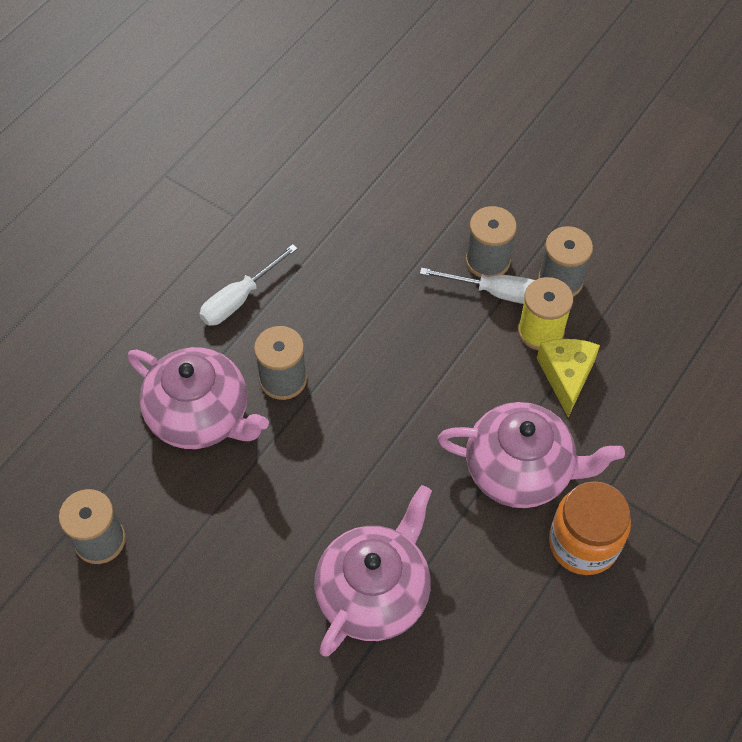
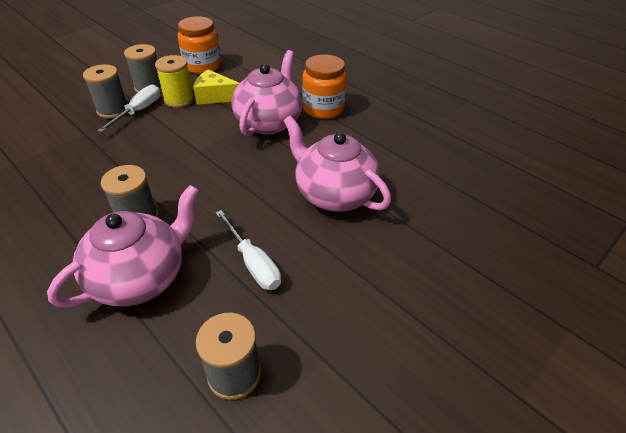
camera: 80 degrees left, 15 degrees down
white screwdriver [199,244,298,325] -> white screwdriver moved to [215,210,281,290]
none -> orange jar [178,16,221,74]

